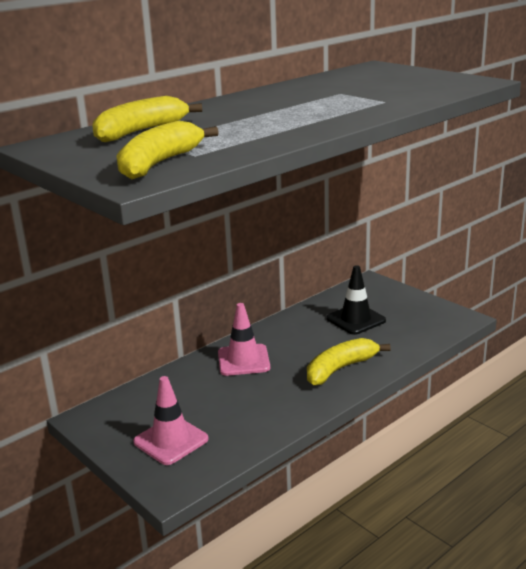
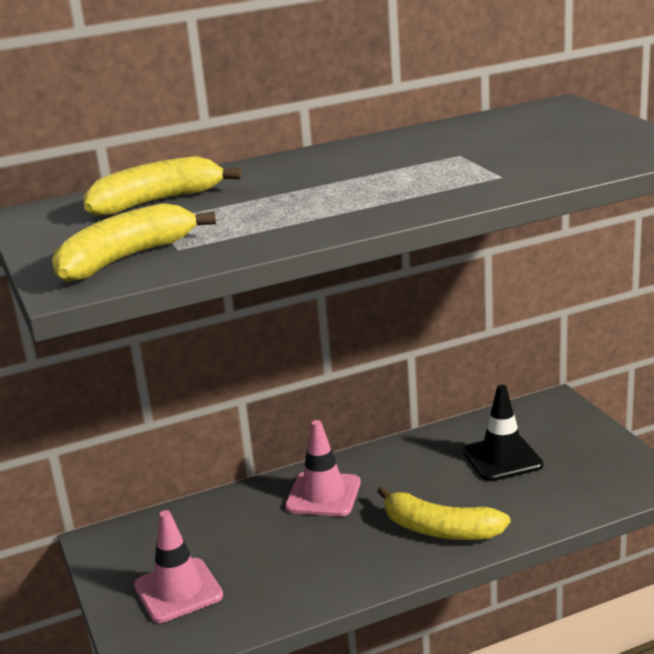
camera: 20 degrees right, 0 degrees up
yellow banana [307,338,391,385] -> yellow banana turned 135 degrees counterclockwise [377,486,510,540]

